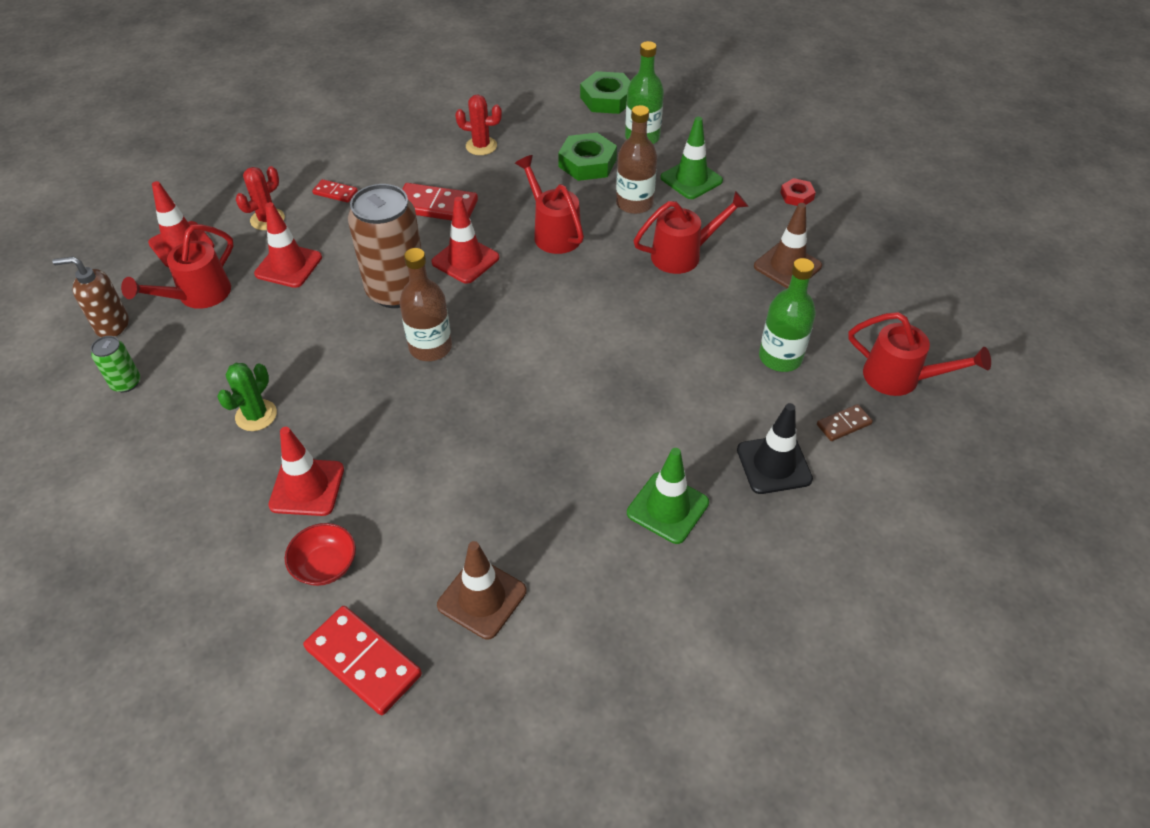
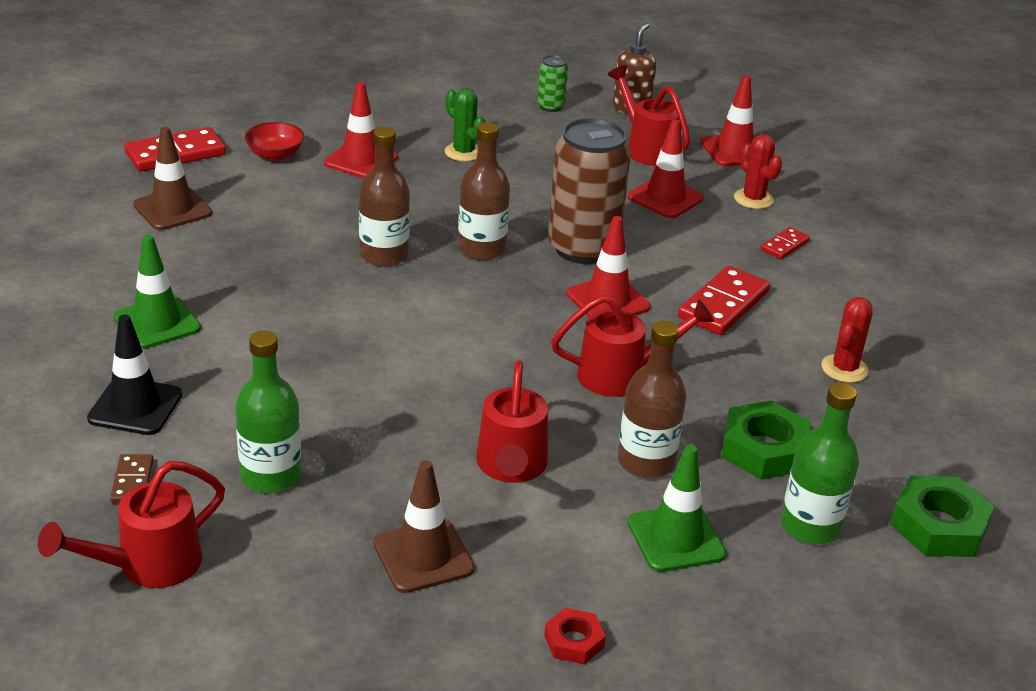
camera: 110 degrees right, 15 degrees down
none -> brown bottle [359,127,410,267]

